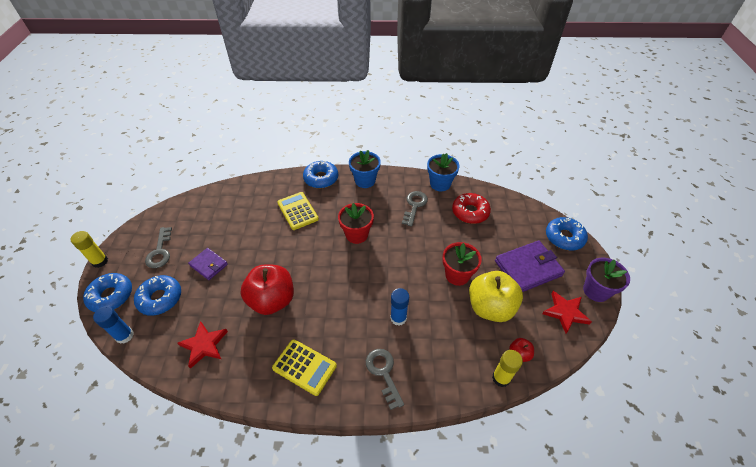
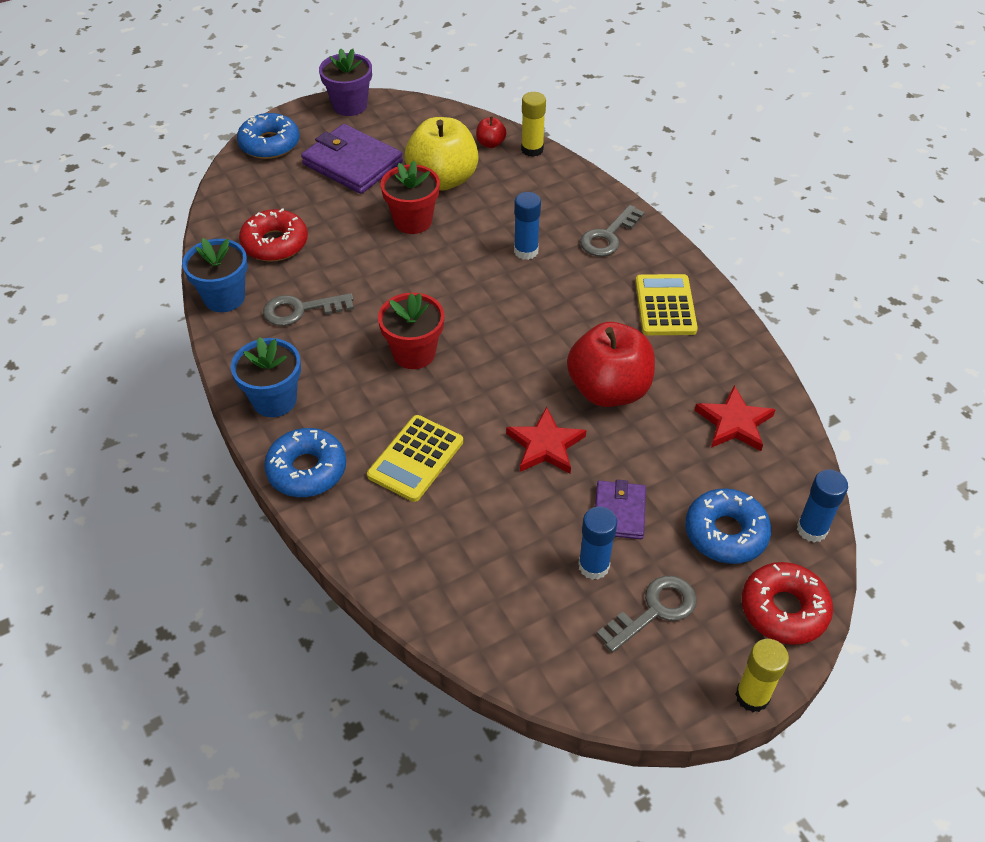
camera: 120 degrees left, 0 degrees up
blue donut [83,273,132,312] -> red donut [742,562,833,645]
red star [542,291,592,333] -> red star moved to [506,407,586,474]
none -> blue glue stick [578,507,617,580]

